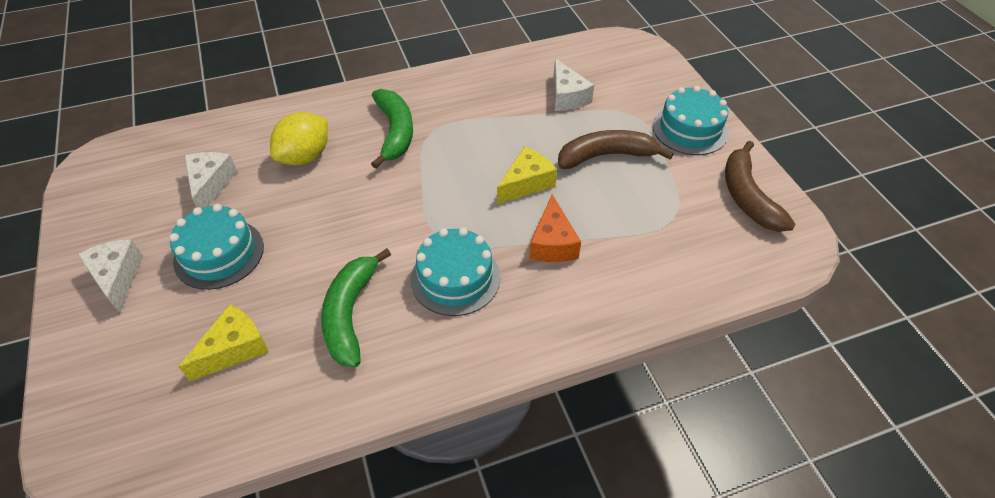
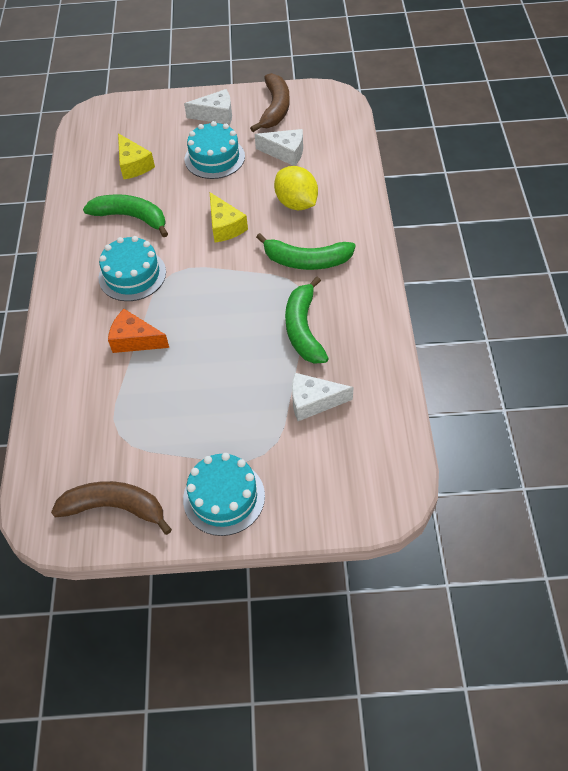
camera: 110 degrees right, 5 degrees up
yellow cheese [497,146,557,204] -> yellow cheese moved to [210,192,248,242]
brown banana [558,130,674,169] -> brown banana moved to [250,73,290,132]
none -> green banana [285,277,329,364]

